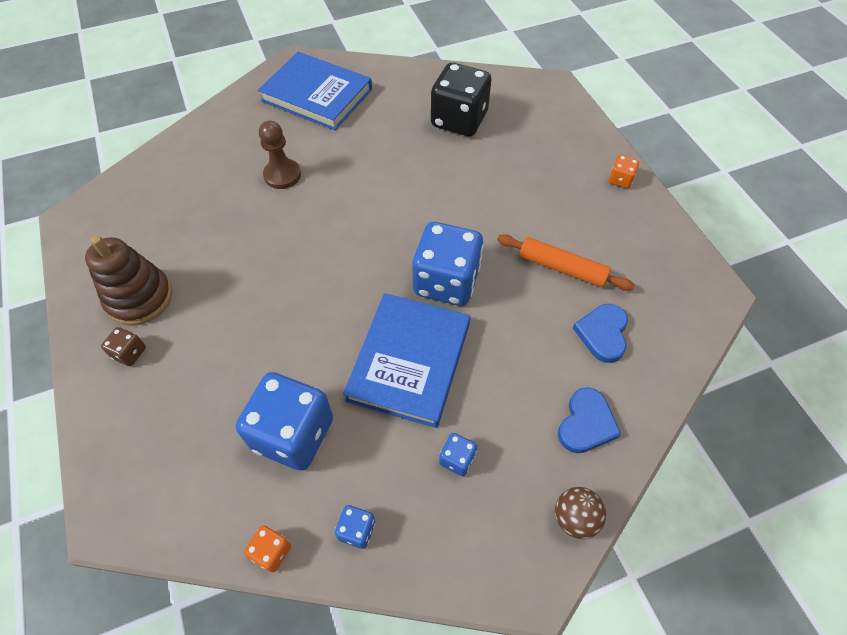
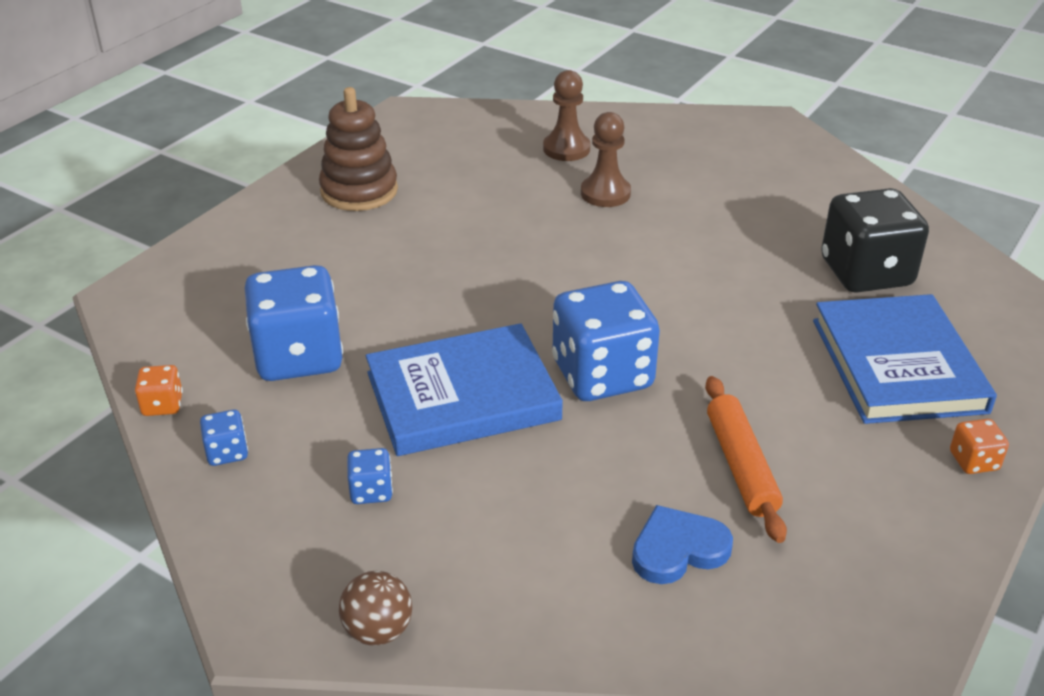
camera: 55 degrees right, 20 degrees down
brown dice [101,327,146,366] -> none
blue book [258,52,372,130] -> blue book moved to [813,294,997,424]
blue heart [558,387,621,453] -> none
none -> brown pawn [543,70,590,161]

